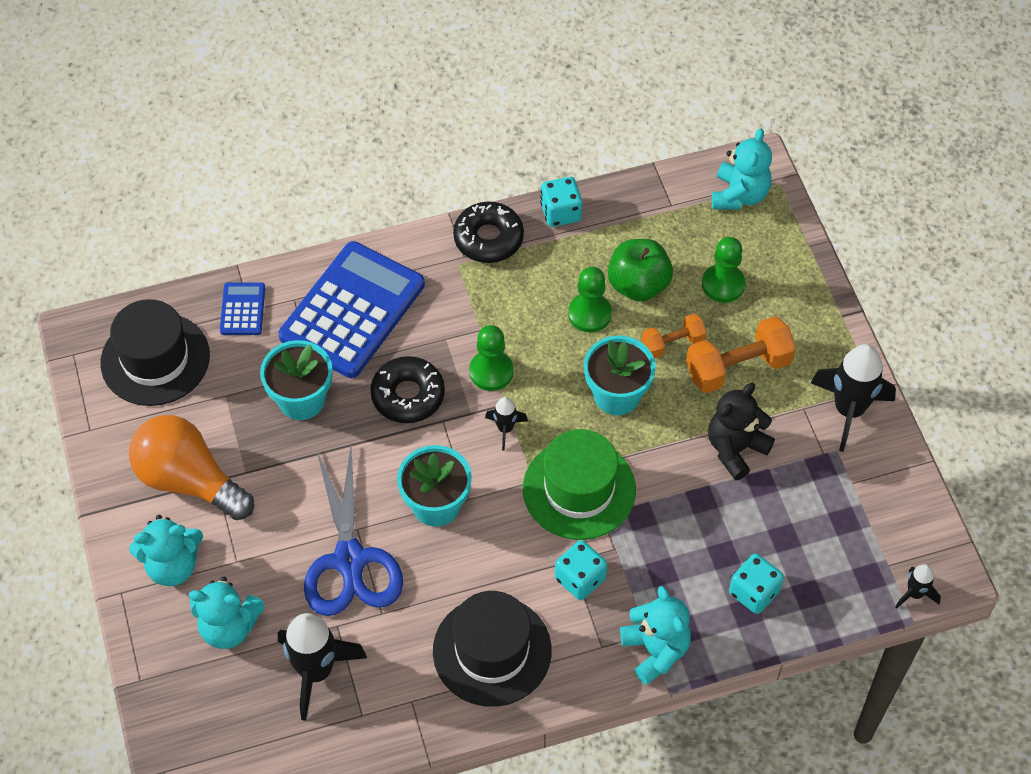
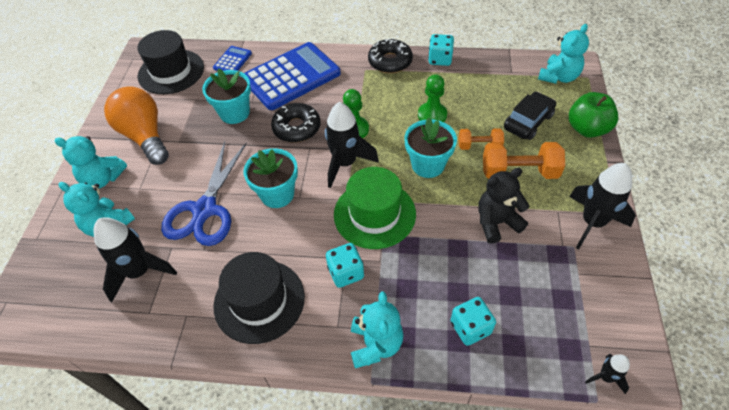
camera: 25 degrees right, 5 degrees down
black rocket [485,397,528,451] -> black rocket [325,102,379,188], size x1.99
green apple [608,239,673,301] -> green apple moved to [569,92,618,138]
green pawn [702,237,745,303] -> black car [504,92,556,140]

